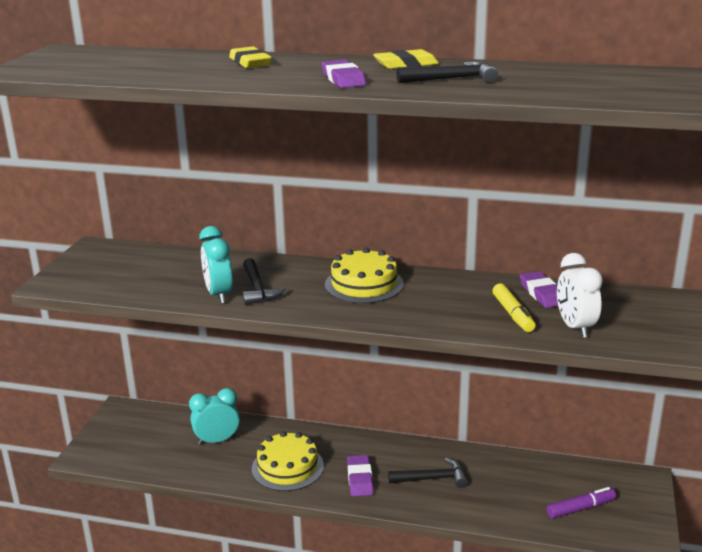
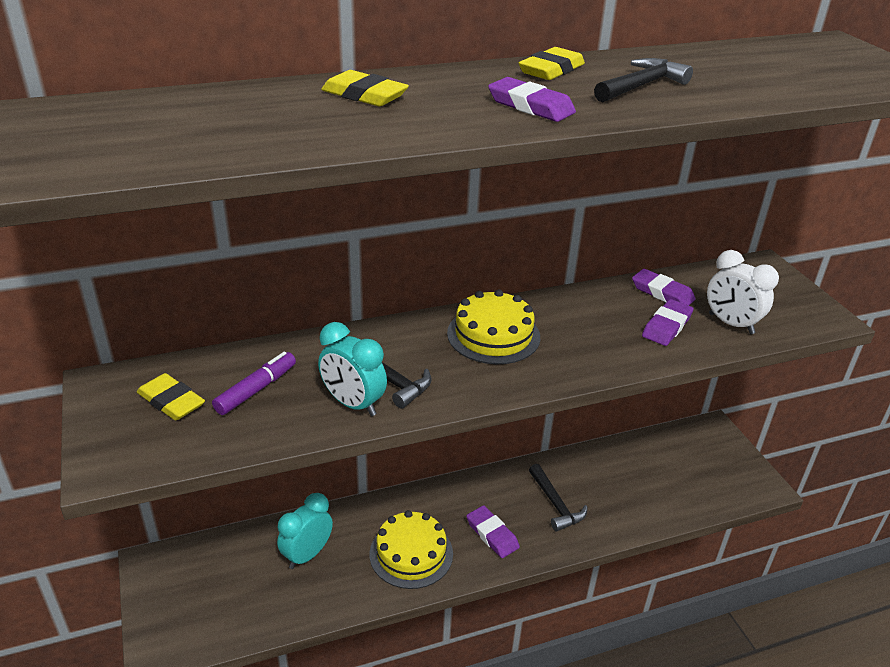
camera: 35 degrees left, 10 degrees up
black hammer [388,458,468,488] -> black hammer turned 105 degrees clockwise [529,464,588,532]
yellow marker [492,283,536,332] -> purple eraser [642,299,694,346]
purple marker [547,487,616,519] -> purple marker moved to [212,352,296,415]
none -> yellow eraser [137,373,205,421]

